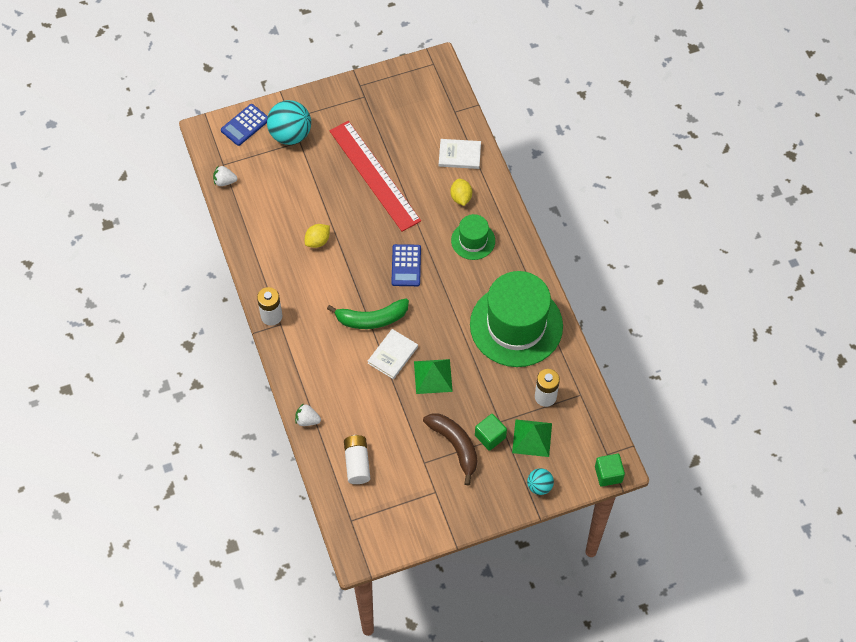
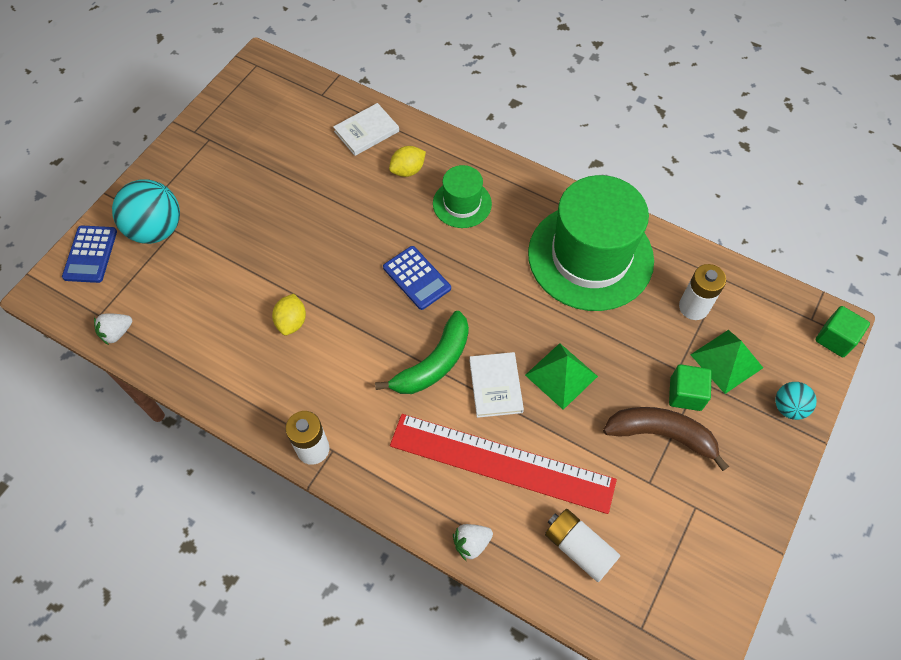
camera: 40 degrees left, 0 degrees up
red ruler [329,121,421,232] -> red ruler moved to [390,414,617,514]
yellow lemon [450,178,472,206] -> yellow lemon turned 75 degrees counterclockwise [389,146,426,177]

